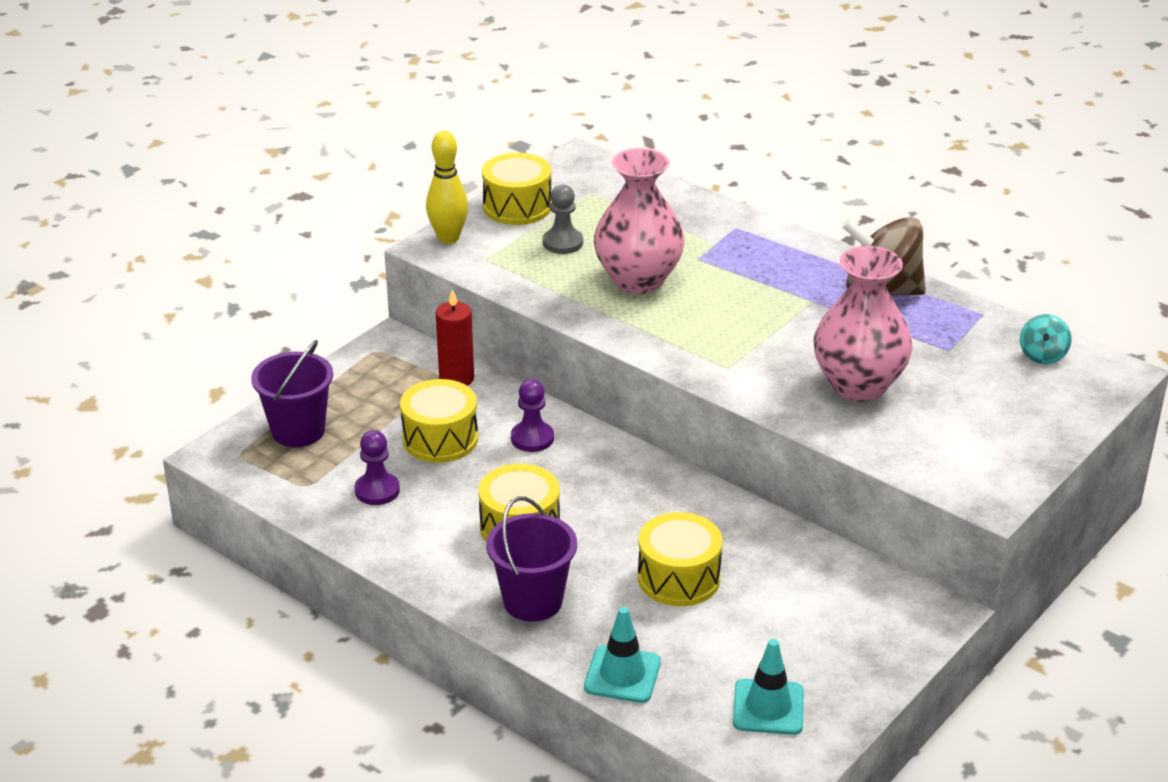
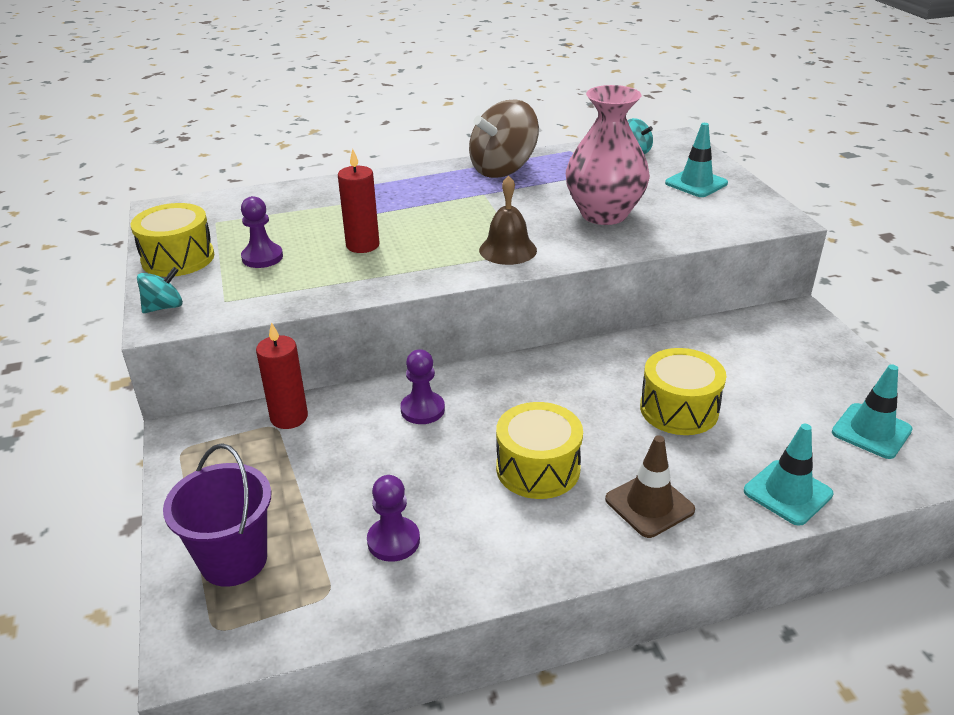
camera: 55 degrees left, 0 degrees up
yellow drum [400,379,478,463] -> none
yellow bowling pin [426,131,468,244] -> turquoise spinning top [137,267,183,313]
purple bucket [486,496,577,622] -> brown traffic cone [605,435,695,538]
grey pawn [543,185,583,254] -> purple pawn [241,196,283,268]
pink vase [594,148,685,294] -> red candle [338,149,380,253]
none -> brown bell [479,176,537,265]
none -> turquoise traffic cone [665,123,728,197]

